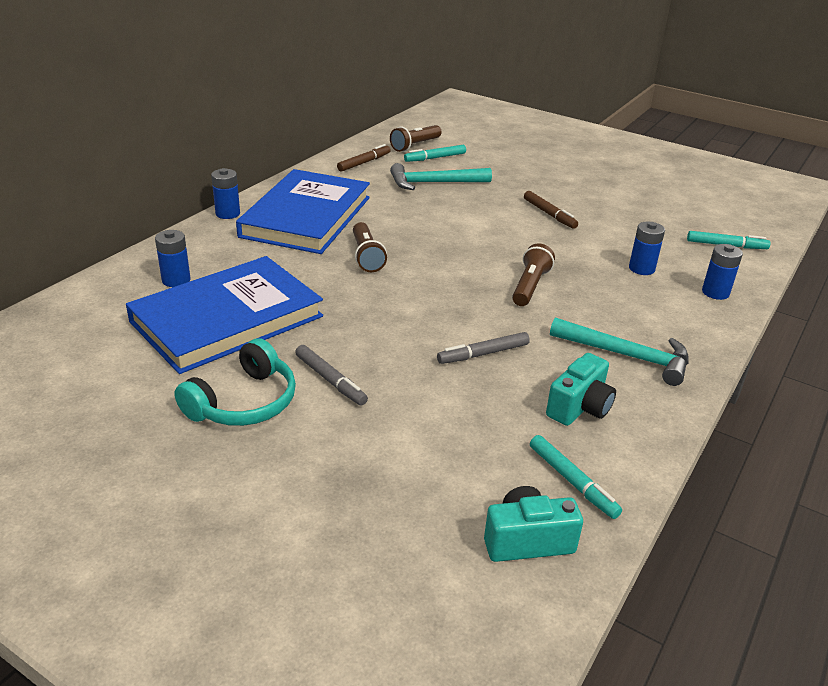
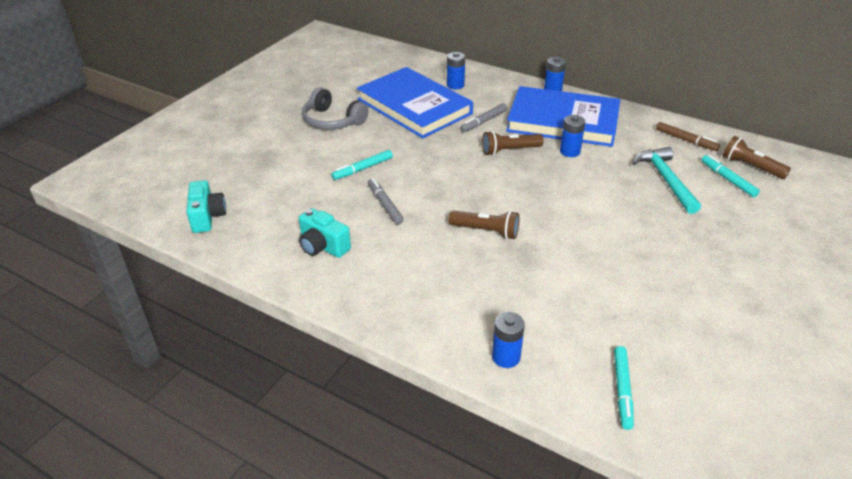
camera: 90 degrees right, 5 degrees up
turquoise headphones [174,338,296,426] -> grey headphones [302,88,368,130]
grey marker [295,345,368,406] -> grey marker moved to [460,103,507,132]
brown marker [524,191,578,229] -> none
turquoise marker [530,435,622,519] -> turquoise marker moved to [331,150,393,180]
turquoise hammer [550,317,689,386] -> none
blue battery [629,222,665,275] -> blue battery moved to [560,115,585,157]

